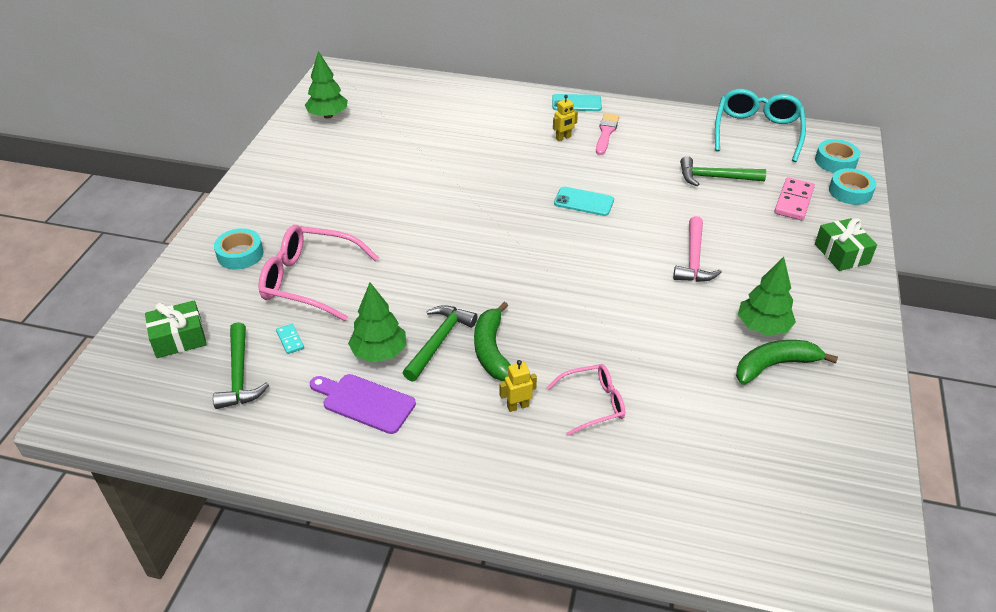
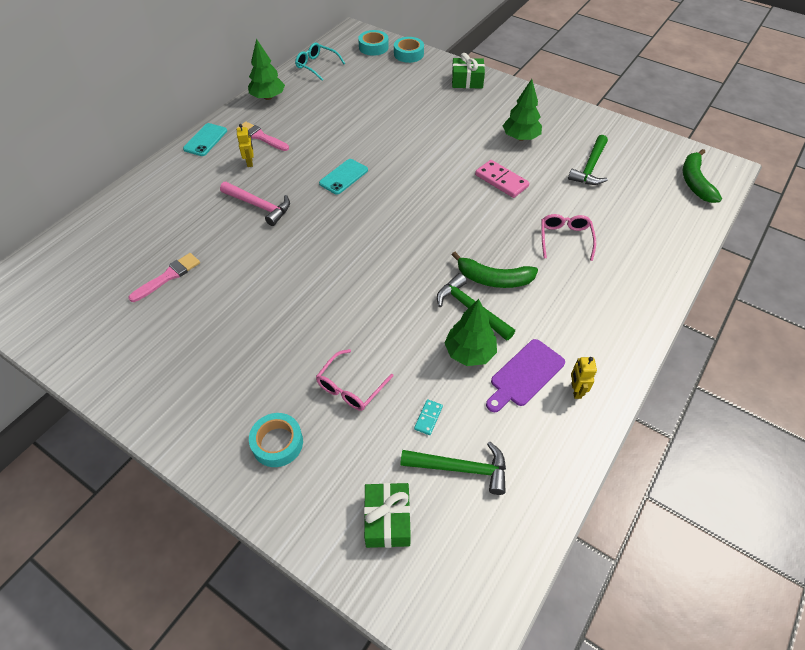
camera: 70 degrees left, 10 degrees up
pink glasses [259,225,379,321] -> pink glasses [316,349,393,411], size x0.59
turquoise domino [276,324,304,354] -> turquoise domino turned 60 degrees counterclockwise [414,399,443,435]
green tree [305,51,348,119] -> green tree moved to [248,39,285,100]
yellow robot [499,360,537,412] -> yellow robot moved to [571,357,597,399]
pink hammer [673,216,722,282] -> pink hammer moved to [220,182,290,226]
green hammer [680,156,766,186] -> green hammer moved to [568,135,608,185]
turquoise glasses [715,89,806,162] -> turquoise glasses [295,43,345,81], size x0.59
green banana [736,340,838,385] -> green banana moved to [683,149,722,203]
pink domino [774,177,815,220] -> pink domino moved to [475,160,530,198]
none -> pink brush [128,253,200,302]

